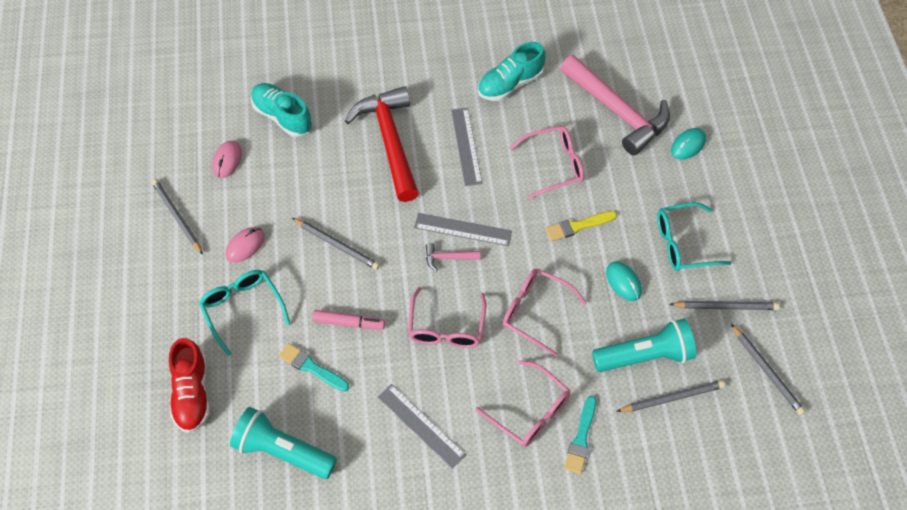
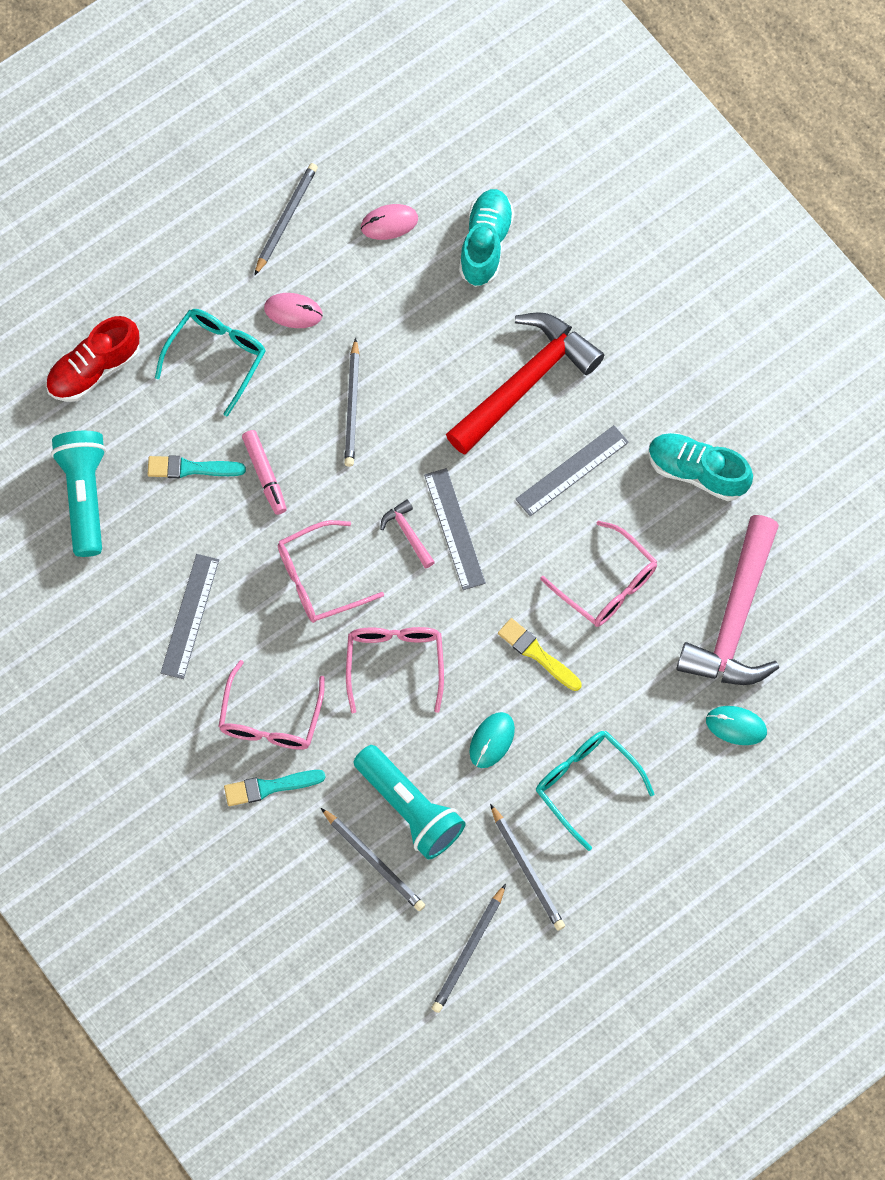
camera: 60 degrees right, 10 degrees up
turquoise brush [279,343,349,392] -> turquoise brush turned 90 degrees counterclockwise [147,455,246,478]

